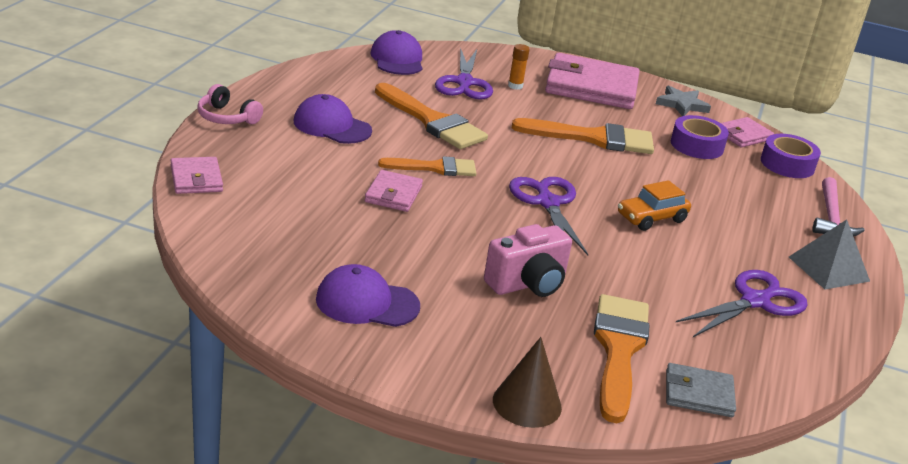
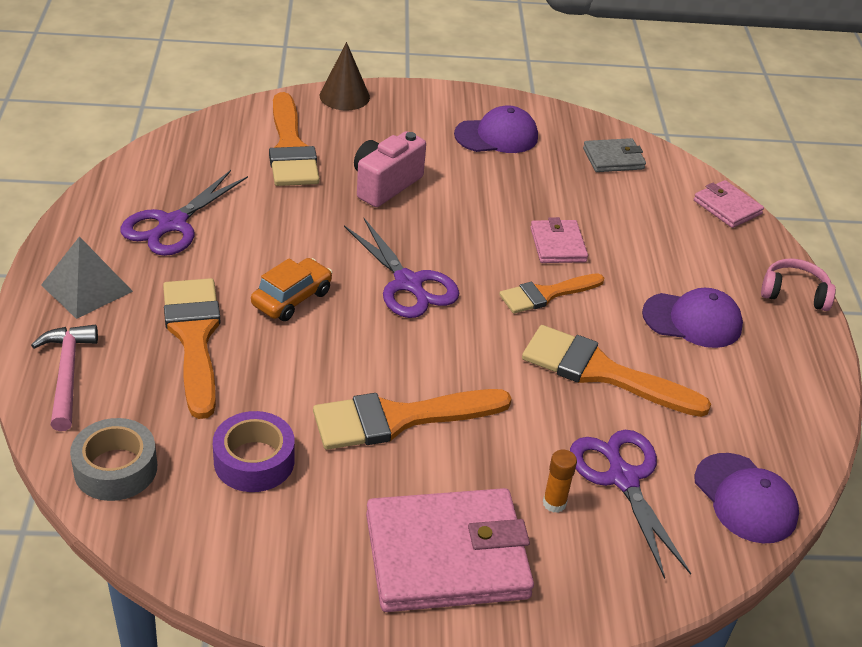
camera: 160 degrees right, 10 degrees up
grey star [656,86,711,116] -> none
grey wallet [666,363,736,417] -> grey wallet moved to [583,138,646,172]
pink wallet [721,117,774,147] -> none
purple tape [761,134,821,178] -> grey tape [70,418,157,501]
none -> orange brush [163,278,220,419]

